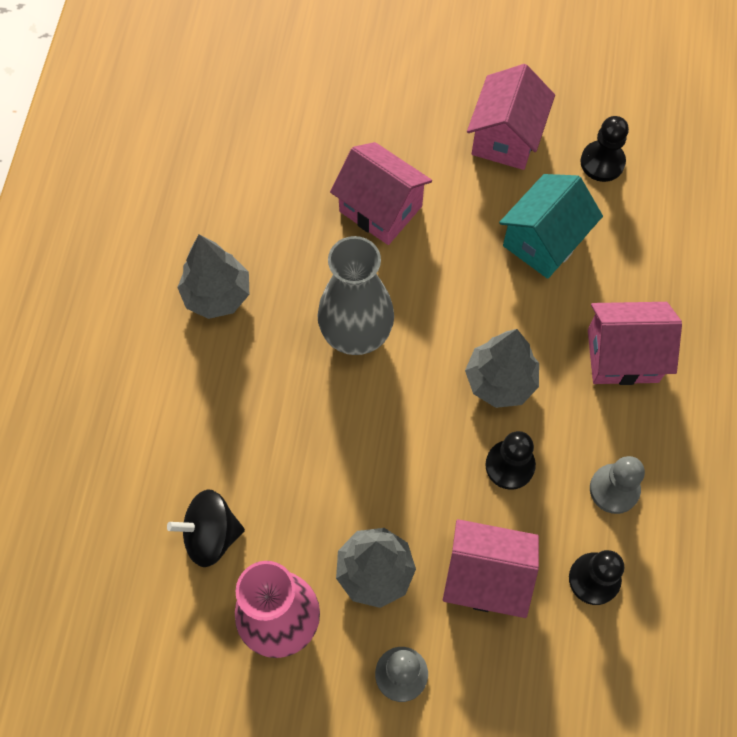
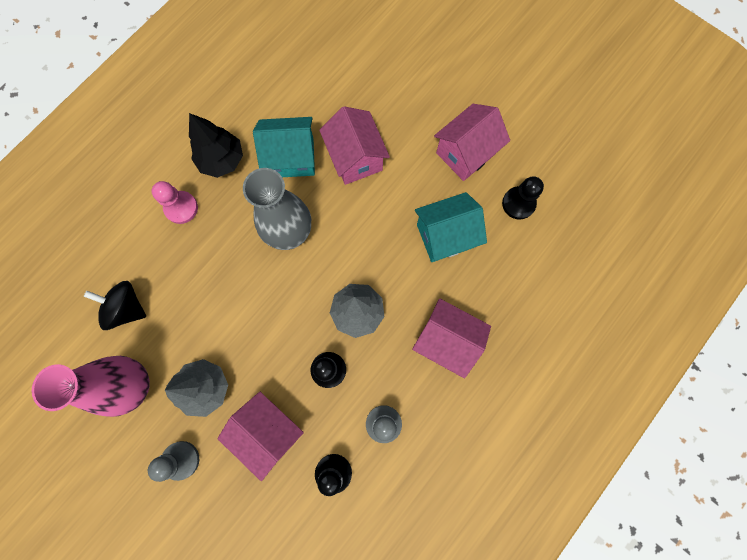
camera: 30 degrees right, 10 degrees up
grey tree [177,234,249,319] -> black tree [189,113,243,178]
none -> pink pawn [152,181,198,224]
none -> turquoise house [253,117,315,177]

